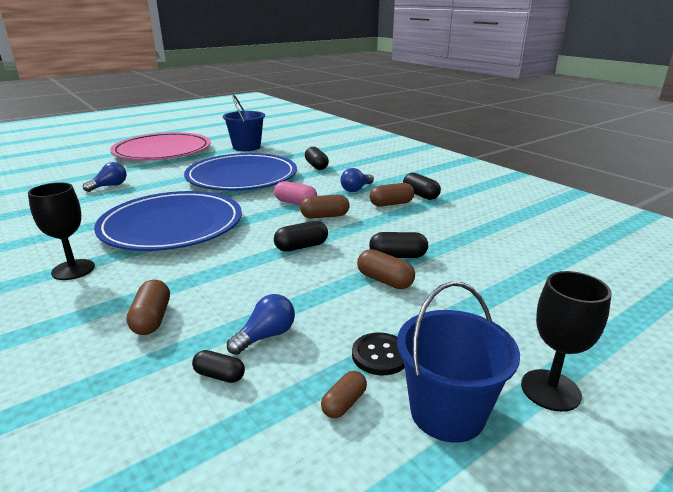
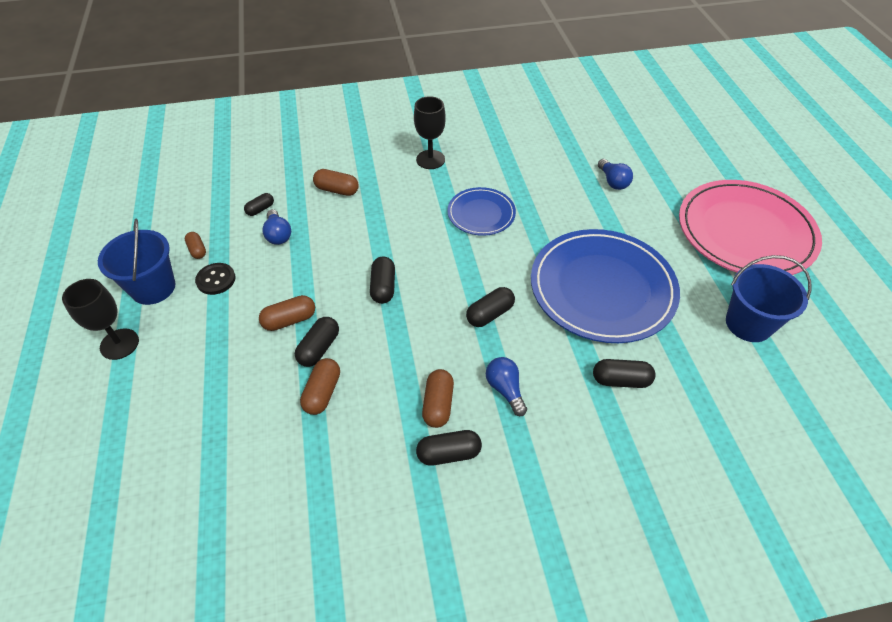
camera: 115 degrees right, 25 degrees up
blue plate [94,191,242,251] -> blue plate [447,187,516,236], size x0.52
pink capsule [274,181,317,205] -> black capsule [466,287,515,327]
brown capsule [300,194,349,219] -> brown capsule moved to [300,358,340,415]

